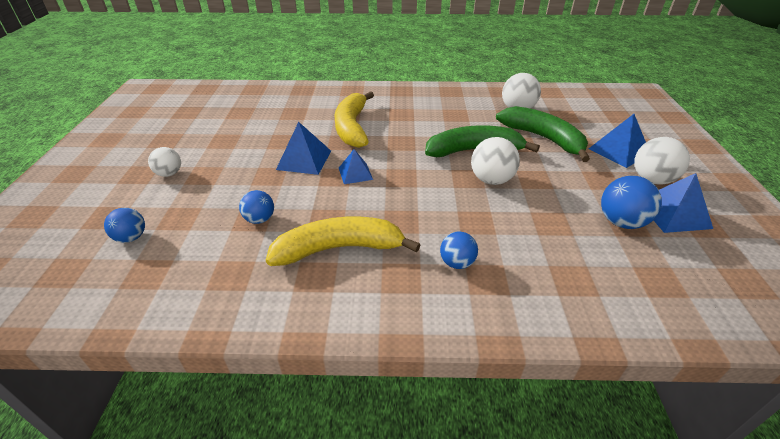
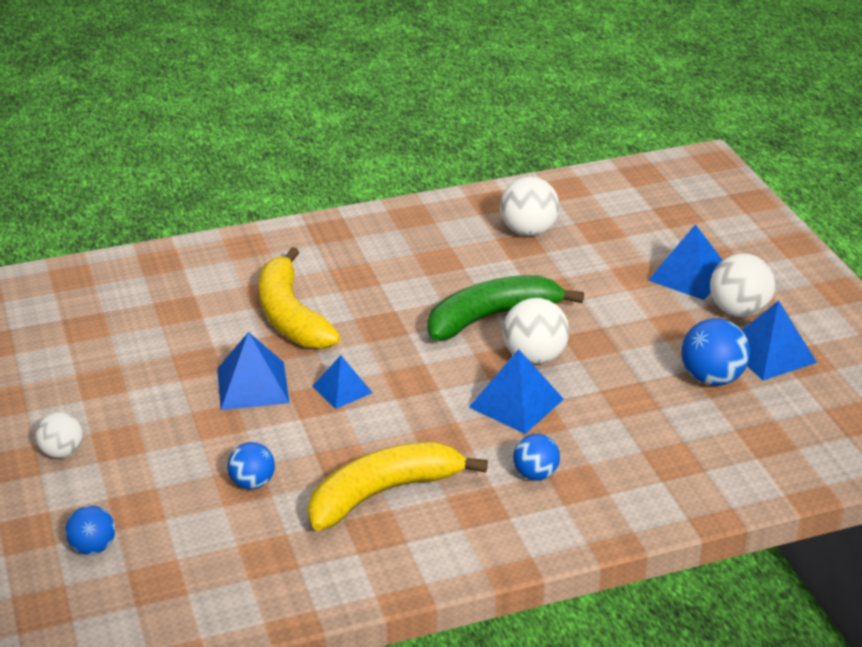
camera: 20 degrees left, 5 degrees down
green banana [496,106,590,162] -> none
none -> blue pyramid [469,349,564,434]

